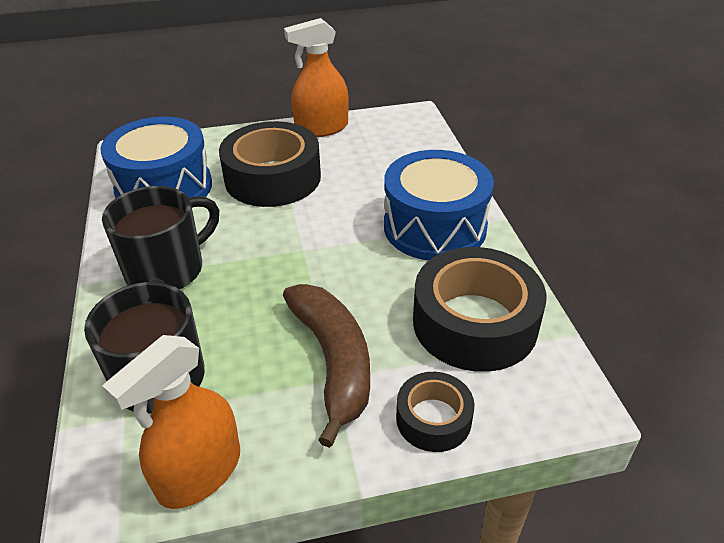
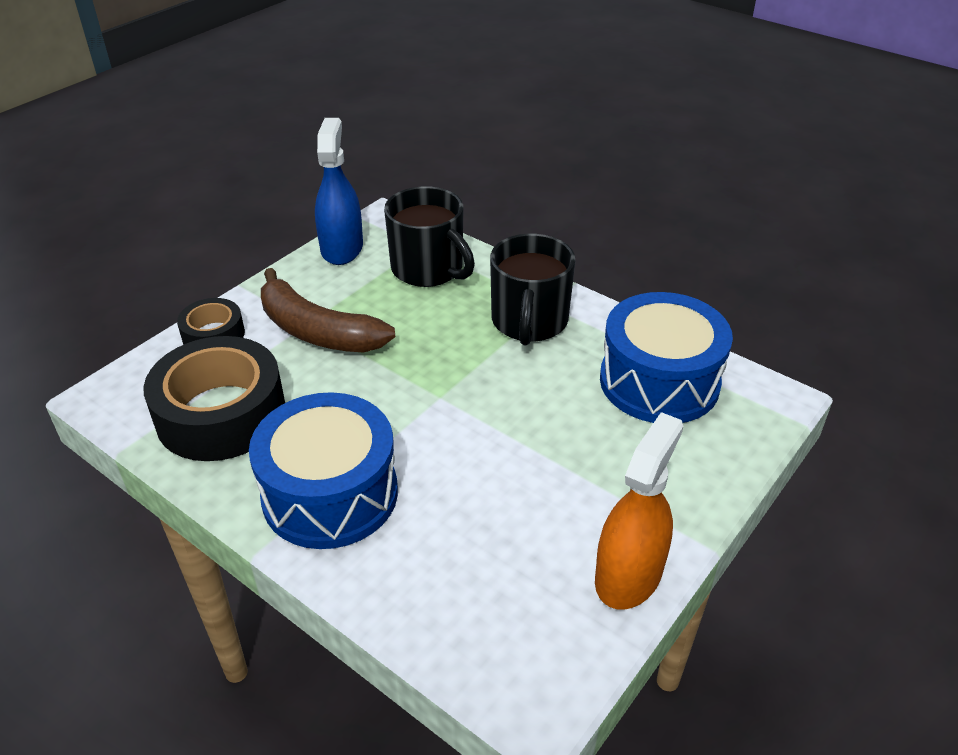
camera: 140 degrees right, 0 degrees up
orange spray bottle [102,335,240,509] -> blue spray bottle [315,118,363,265]
black tape [219,121,321,207] -> none

